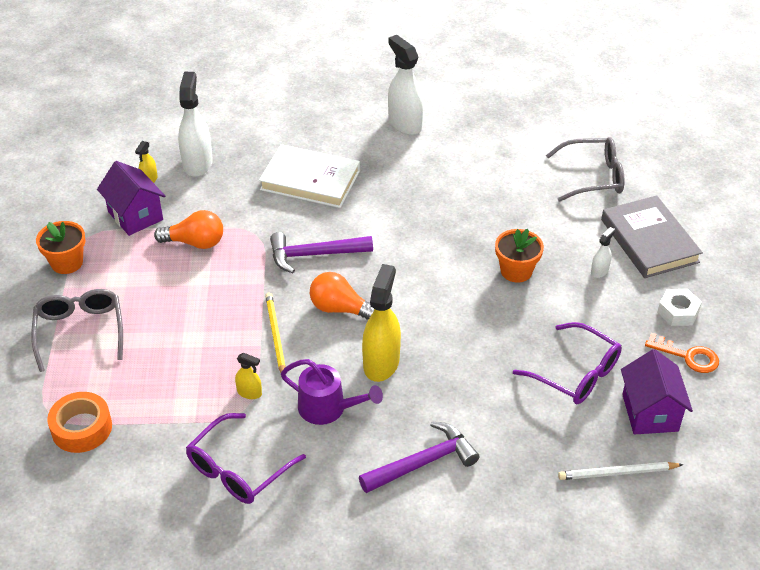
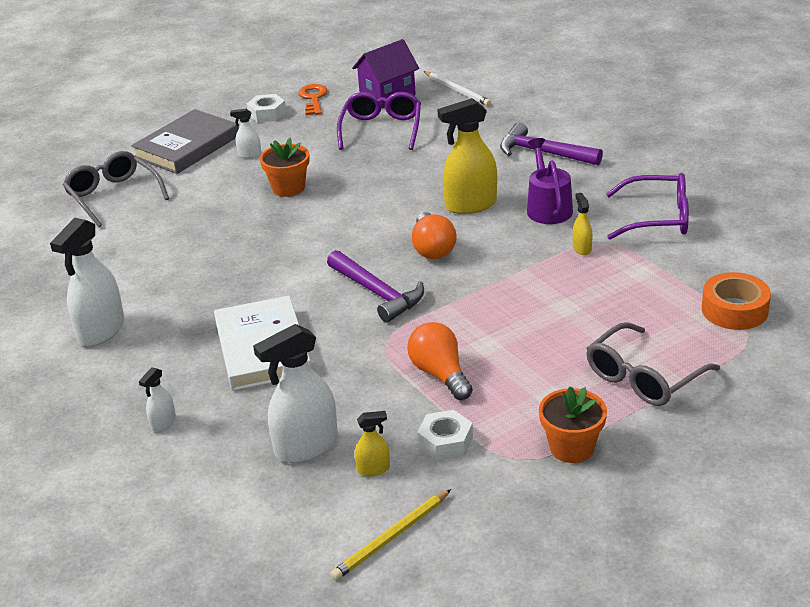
camera: 120 degrees left, 10 degrees down
purple house [97,161,165,236] -> white nut [417,410,473,461]
yellow pencil [265,293,286,373] -> yellow pencil moved to [331,489,451,580]
none -> white spray bottle [139,367,176,432]

